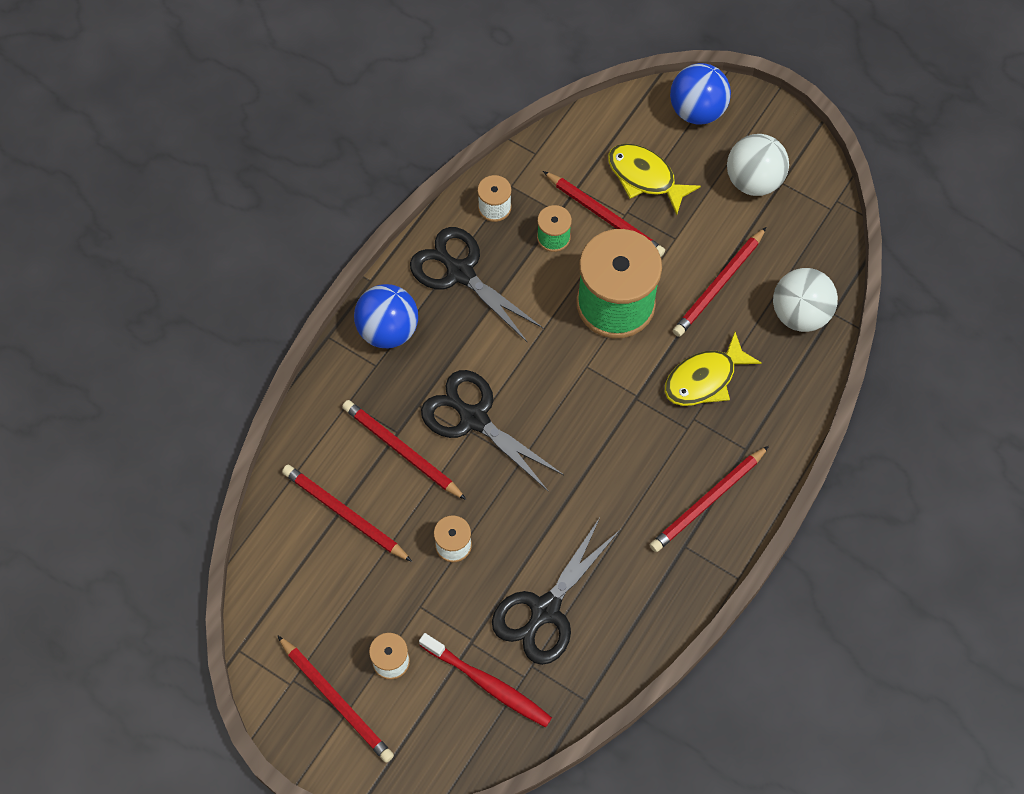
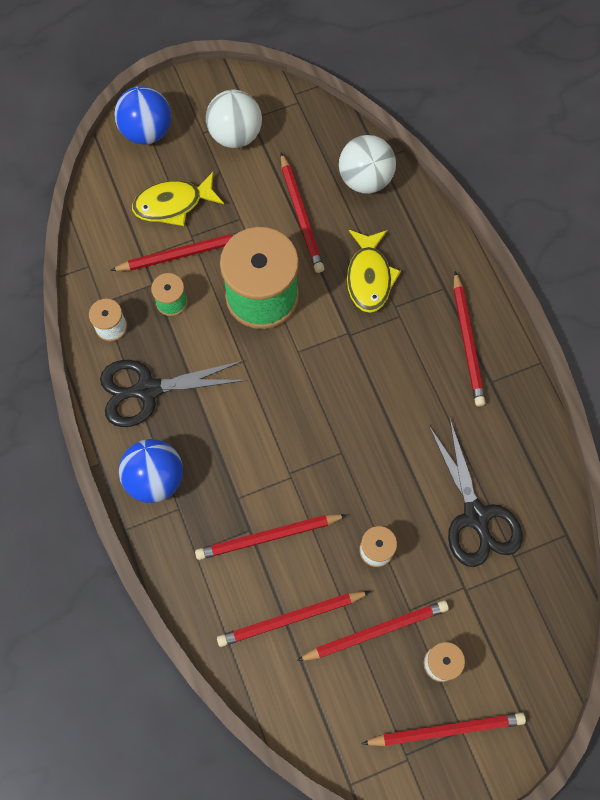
camera: 55 degrees left, 5 degrees up
red toothbrush [419,633,552,727] -> none
black scissors [421,370,564,492] -> none
none -> red pencil [297,600,449,661]

